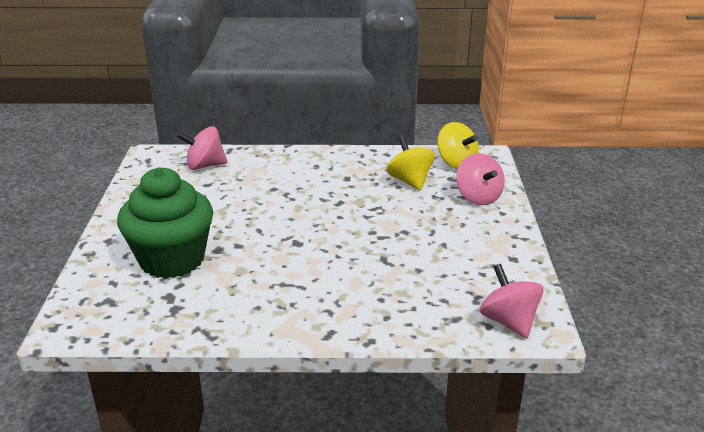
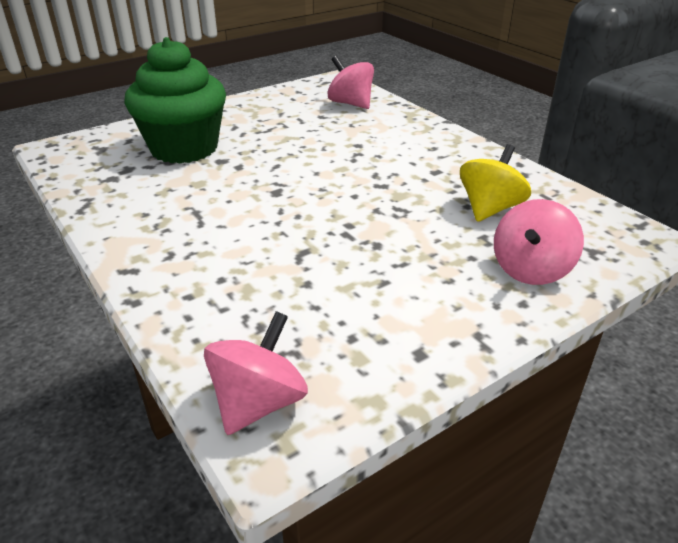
camera: 55 degrees right, 5 degrees up
yellow spinning top [437,122,479,169] -> none

